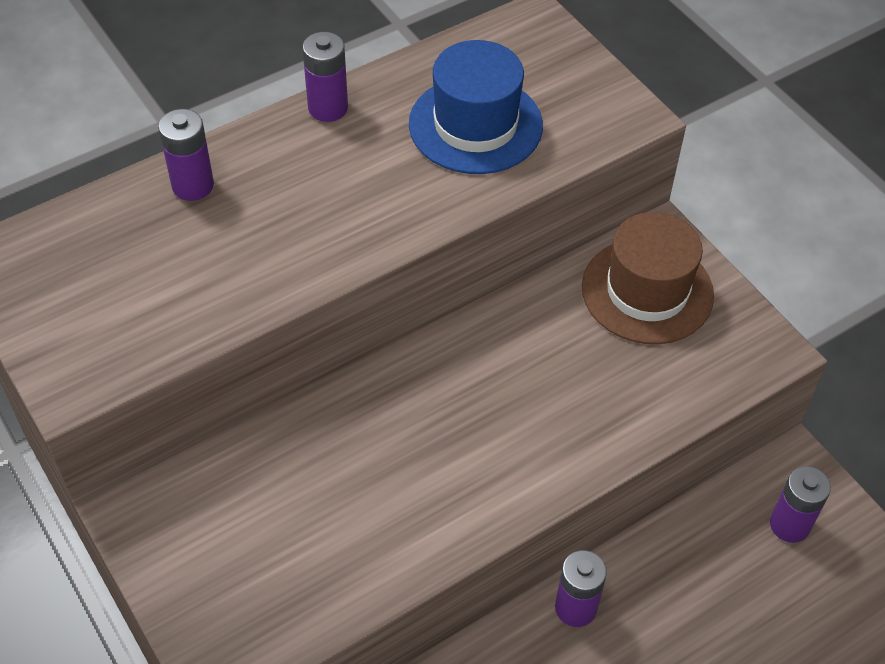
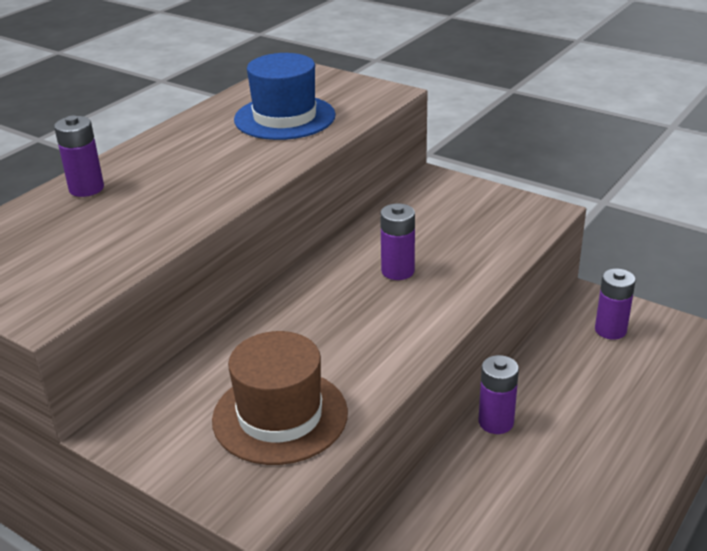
camera: 20 degrees left, 20 degrees down
purple battery [302,32,348,122] -> purple battery moved to [380,204,415,280]
brown hat [582,212,714,344] -> brown hat moved to [212,331,348,465]

